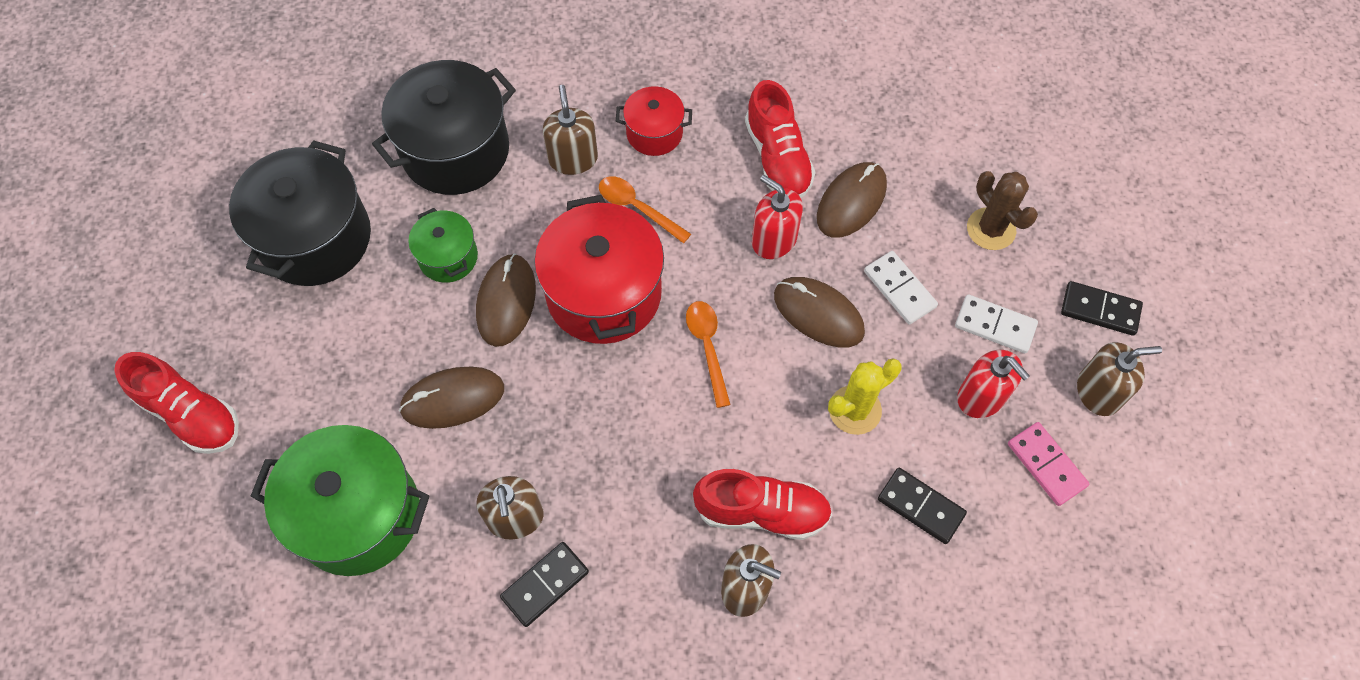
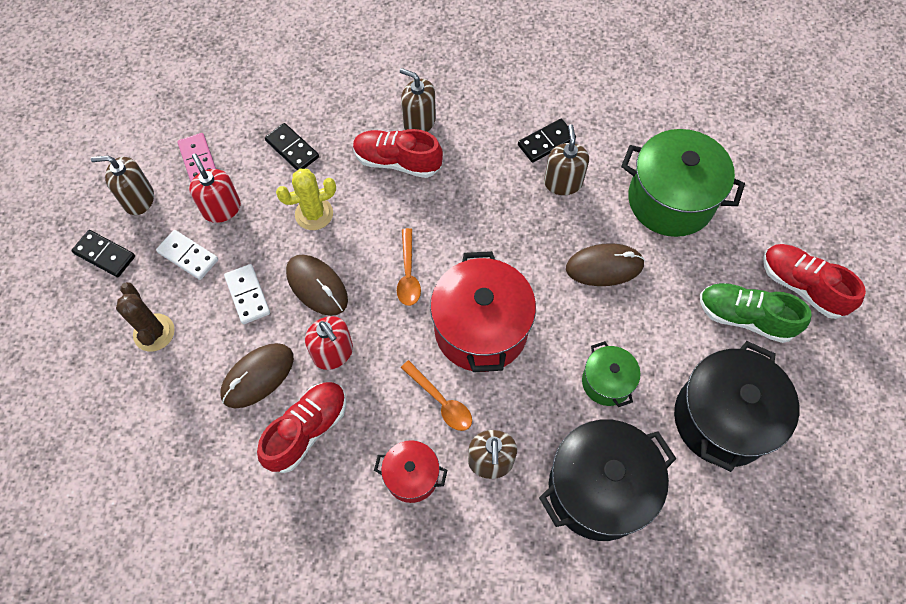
camera: 170 degrees left, 0 degrees up
brown mouse [476,254,536,347] -> none
red shoe [745,80,816,198] -> red shoe turned 45 degrees clockwise [257,382,346,473]
none -> green shoe [700,283,811,343]

